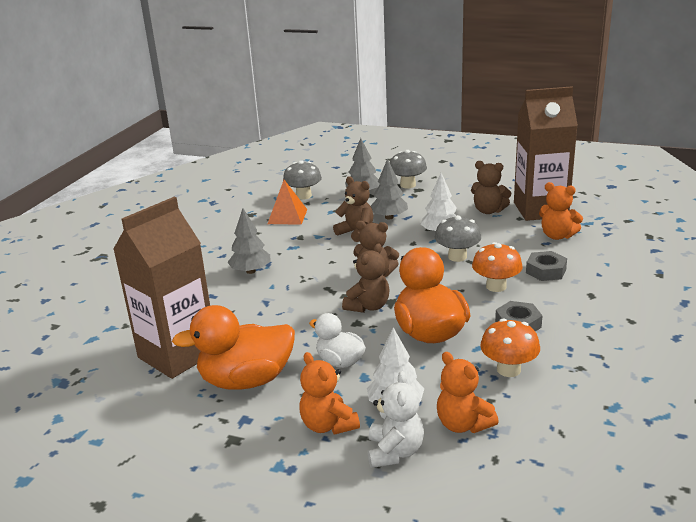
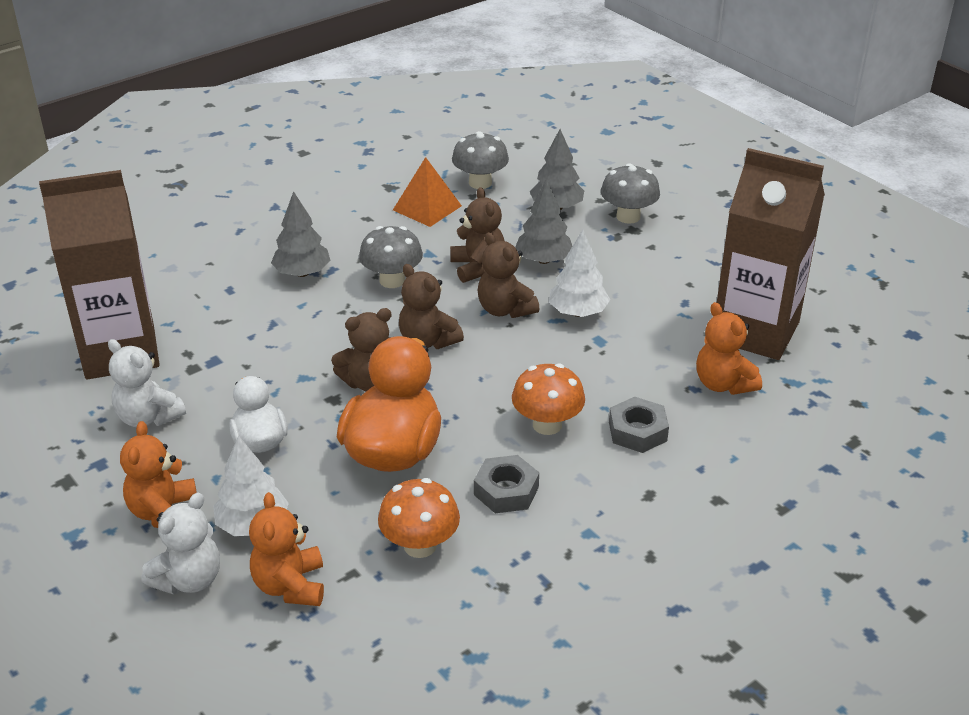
camera: 30 degrees right, 10 degrees up
orange duck [172,305,295,390] -> white teddy bear [108,339,186,427]
grey mushroom [435,215,481,262] -> grey mushroom moved to [359,226,423,288]
brown teddy bear [471,161,511,214] -> brown teddy bear moved to [478,232,539,318]

